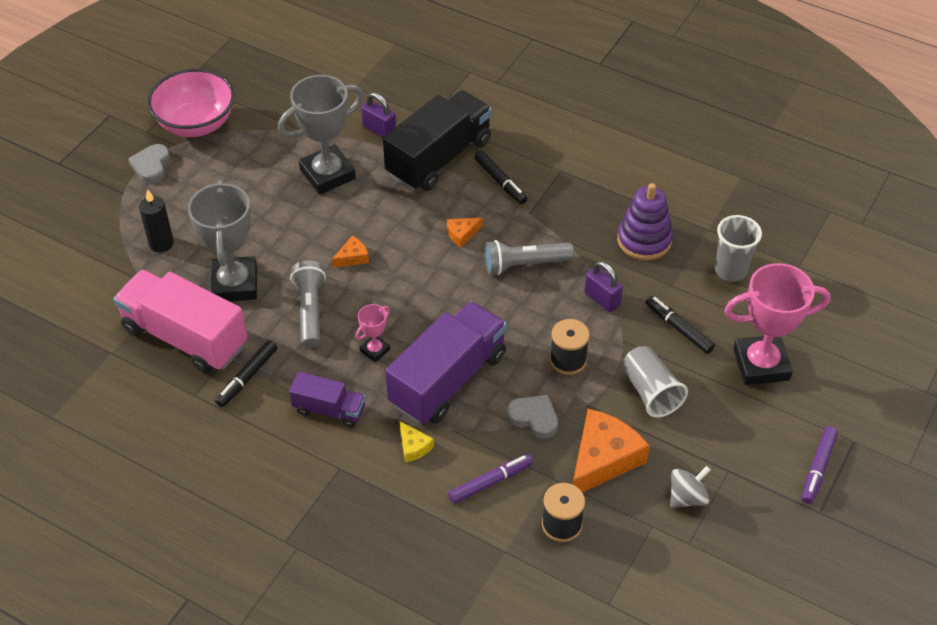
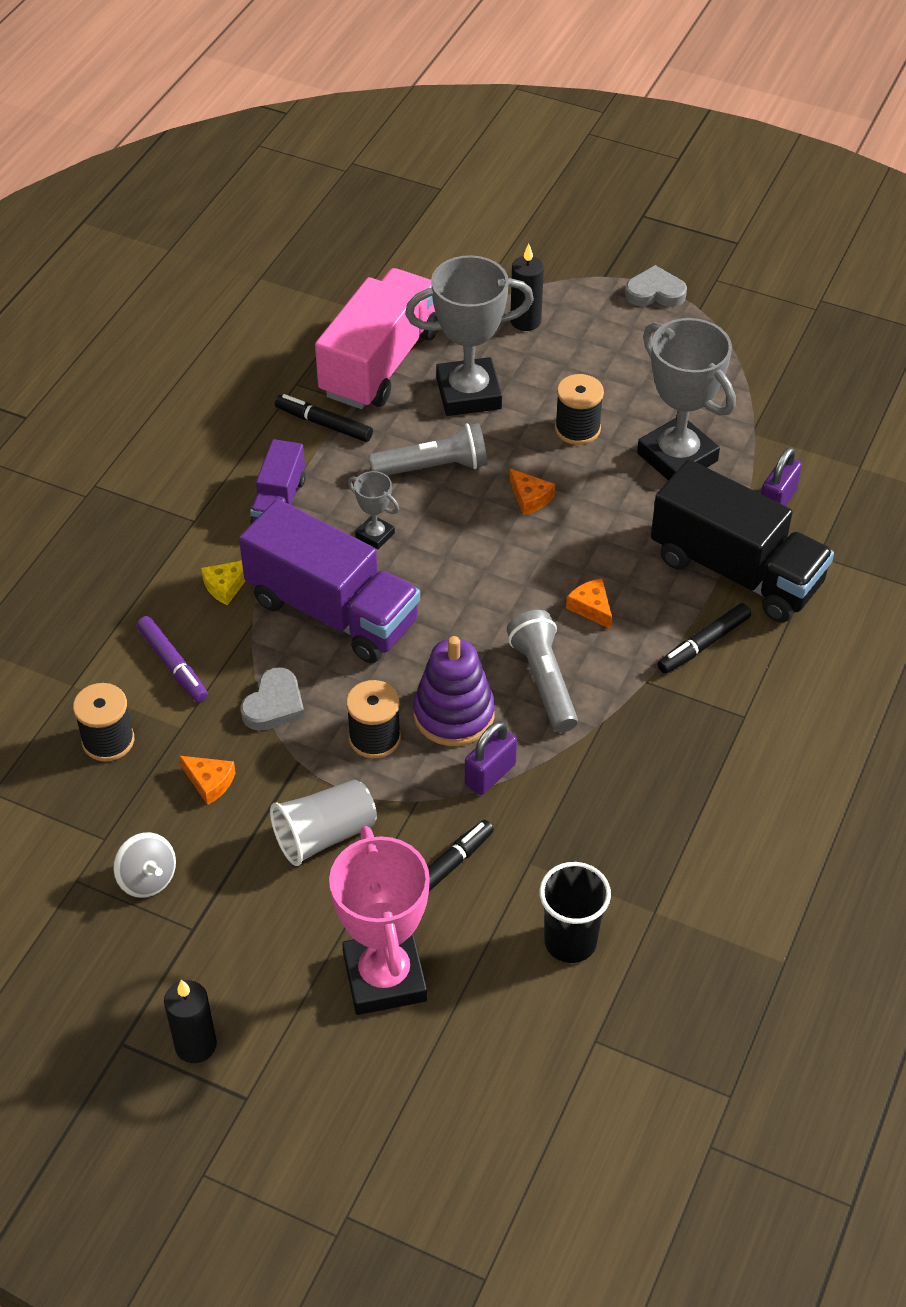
camera: 85 degrees right, 0 degrees up
pink bowl [148,69,235,137] -> none
pink trophy [355,304,390,362] -> grey trophy [348,471,399,550]
orange cheese [573,409,650,493] -> orange cheese [179,756,236,805], size x0.47
purple stacking toy [617,183,673,260] -> purple stacking toy moved to [413,636,495,746]
grey cup [715,215,762,282] -> black cup [539,862,611,963]
purple marker [802,426,838,504] -> black candle [164,980,217,1063]
none -> black spool [555,374,604,445]

